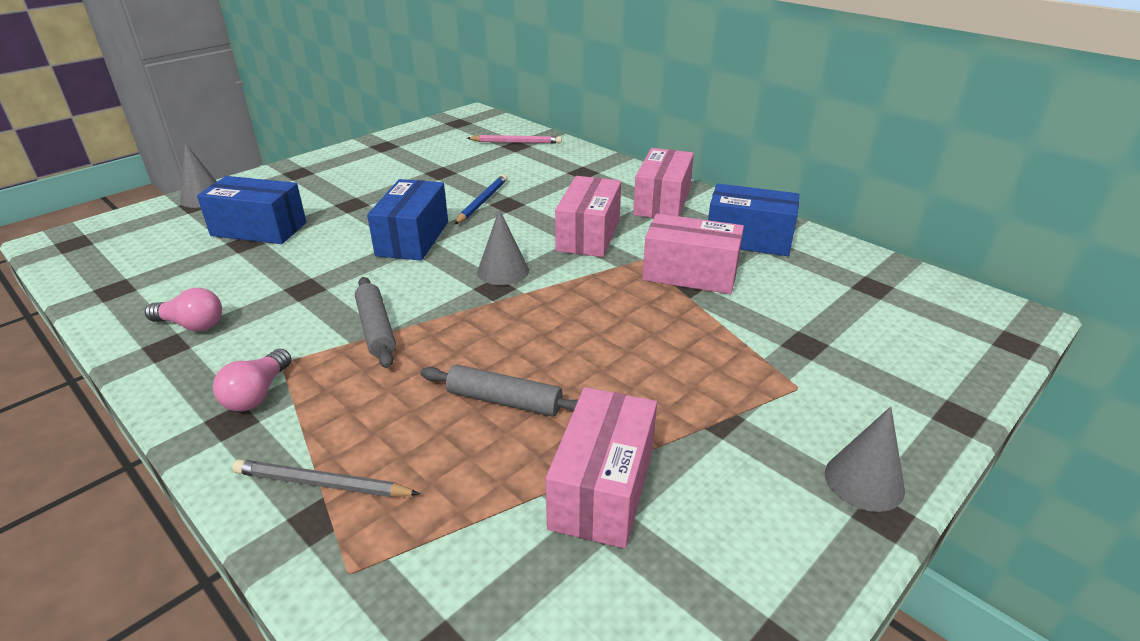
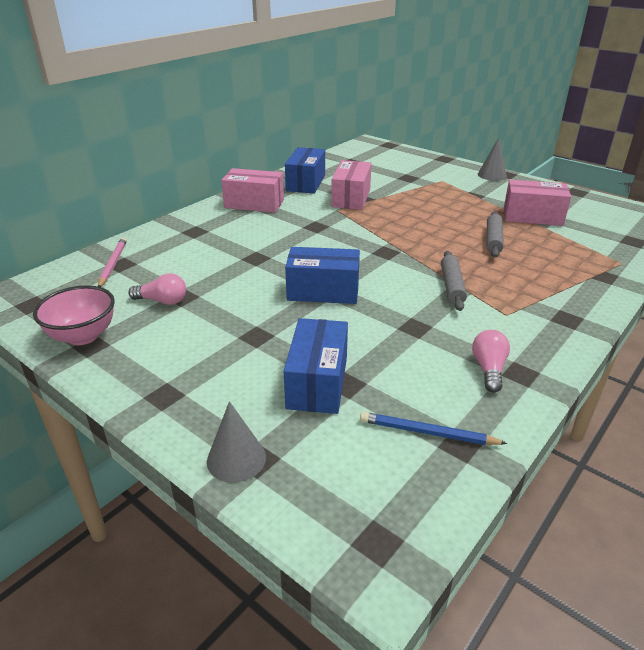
camera: 95 degrees left, 0 degrees up
pink light bulb [213,349,291,412] -> pink light bulb moved to [128,273,186,305]
grey pencil [232,459,420,497] -> none
grey rolling pin [355,277,396,368] -> grey rolling pin turned 60 degrees counterclockwise [441,251,467,311]
blue pencil [454,174,507,225] -> blue pencil moved to [360,412,508,445]
grey cone [477,209,529,285] -> none
pink box [555,176,621,257] -> none
none -> pink bowl [33,285,115,345]

